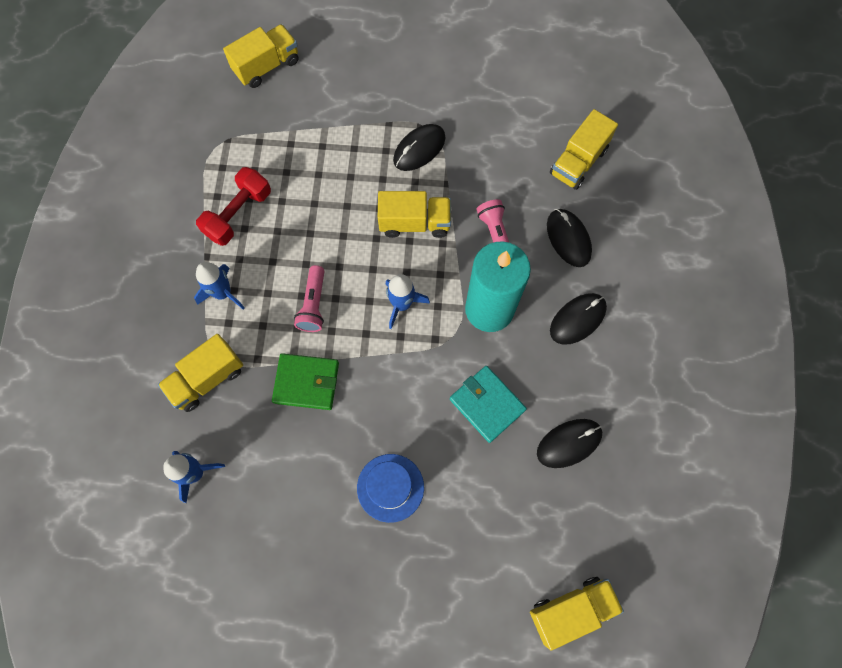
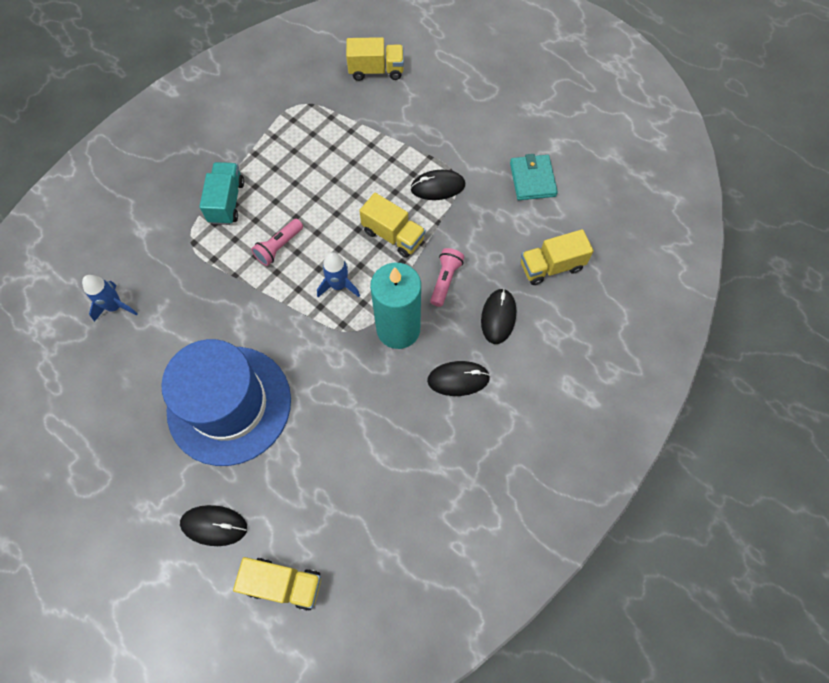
camera: 35 degrees right, 5 degrees down
yellow truck [158,334,243,412] -> none
blue rocket [194,262,245,310] -> turquoise truck [199,162,244,225]
red dumbbell [196,167,271,246] -> none
green wallet [272,353,339,410] -> none
blue hat [357,454,424,523] -> blue hat [162,339,291,466], size x2.11
turquoise wallet [450,366,527,443] -> turquoise wallet moved to [510,154,558,200]
black mouse [537,419,602,468] -> black mouse moved to [180,505,247,546]

